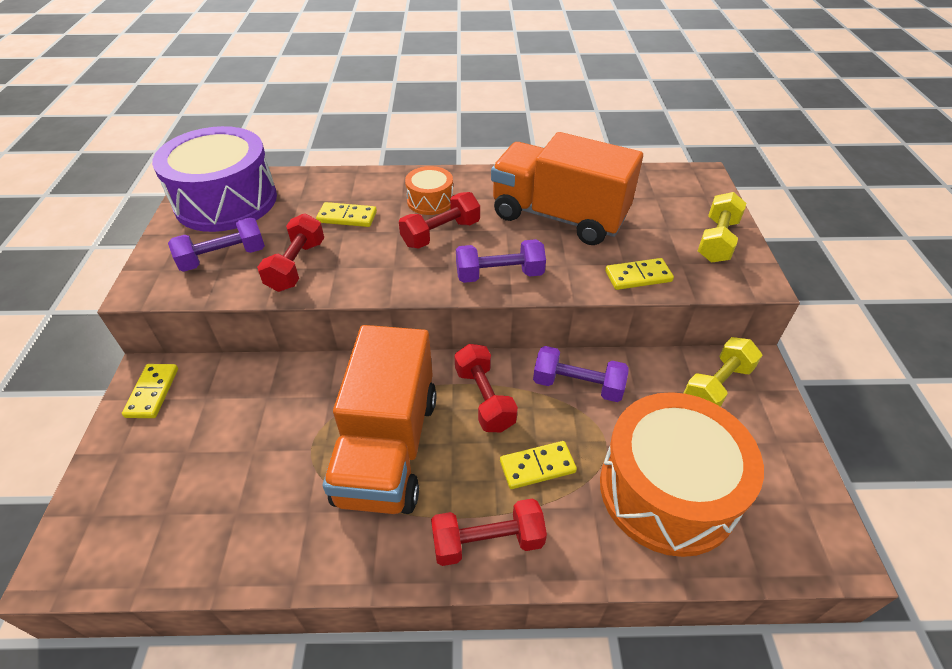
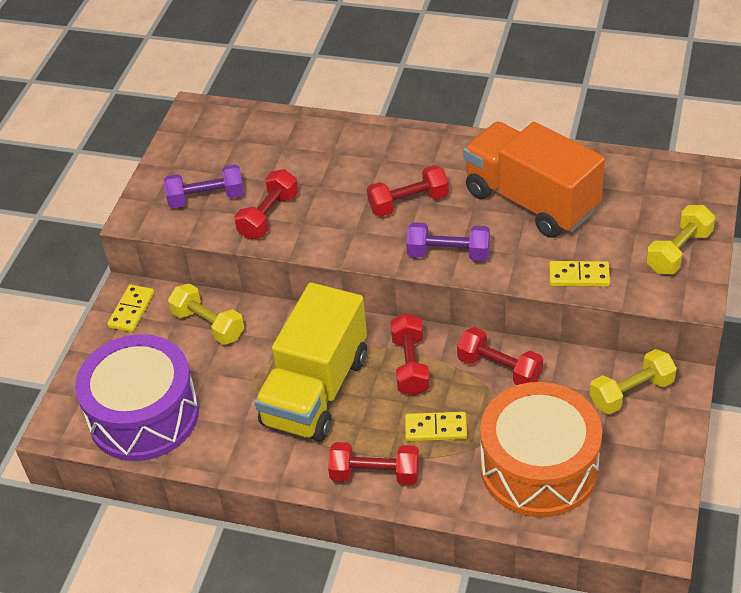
camera: 20 degrees right, 0 degrees up
purple drum [152,126,277,232] -> purple drum moved to [75,334,199,461]
yellow domino [316,202,377,227] -> none
orange truck [323,325,437,514] -> yellow truck [255,283,367,442]
orange drum [405,166,453,215] -> none
purple dumbbell [533,346,628,402] -> red dumbbell [457,327,543,385]
none -> yellow dumbbell [168,283,244,345]

